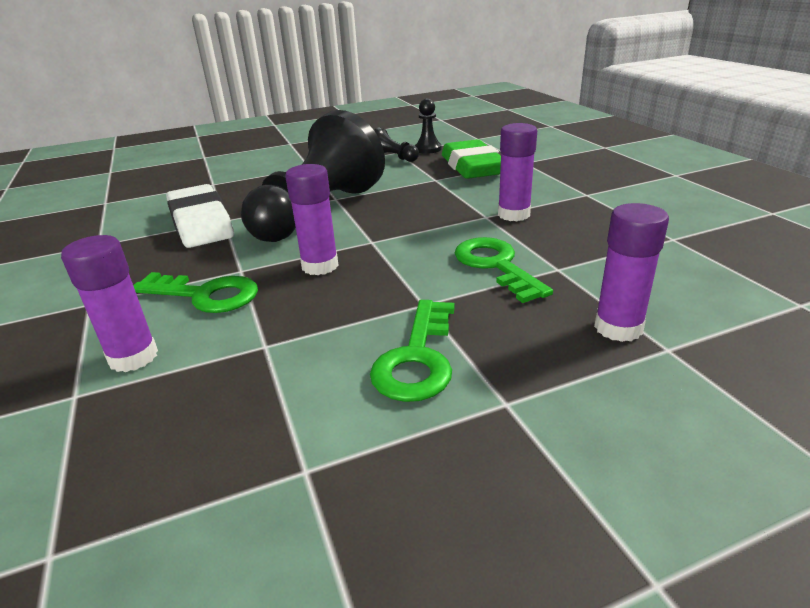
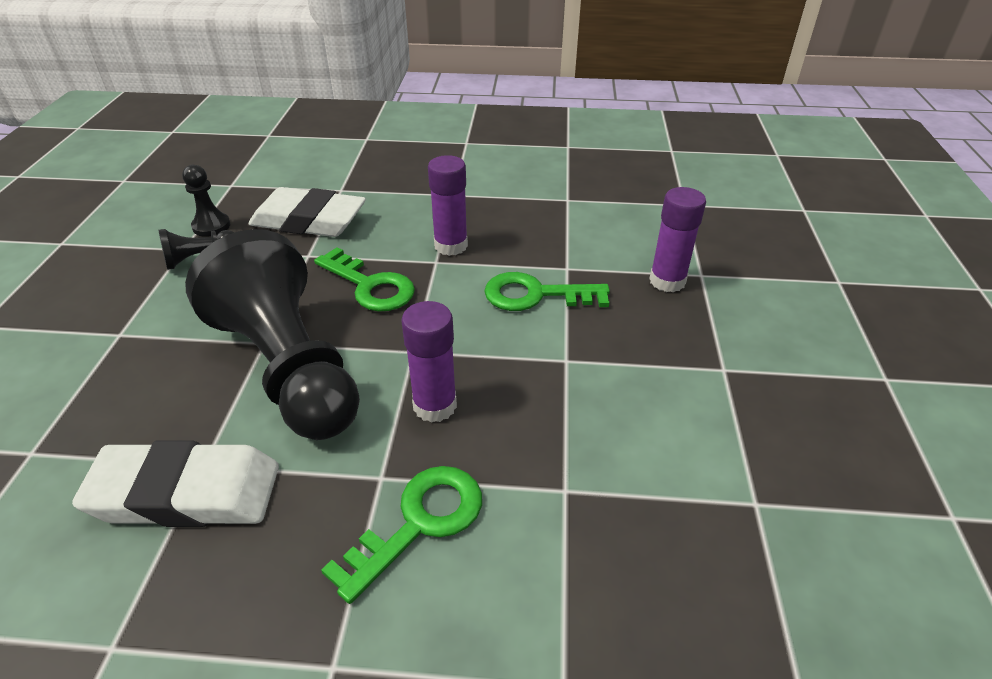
camera: 65 degrees left, 10 degrees up
purple glue stick [61,235,158,372] -> none
green key [370,300,455,402] -> green key moved to [314,247,415,311]
green eraser [442,139,501,179] -> white eraser [248,187,366,237]

